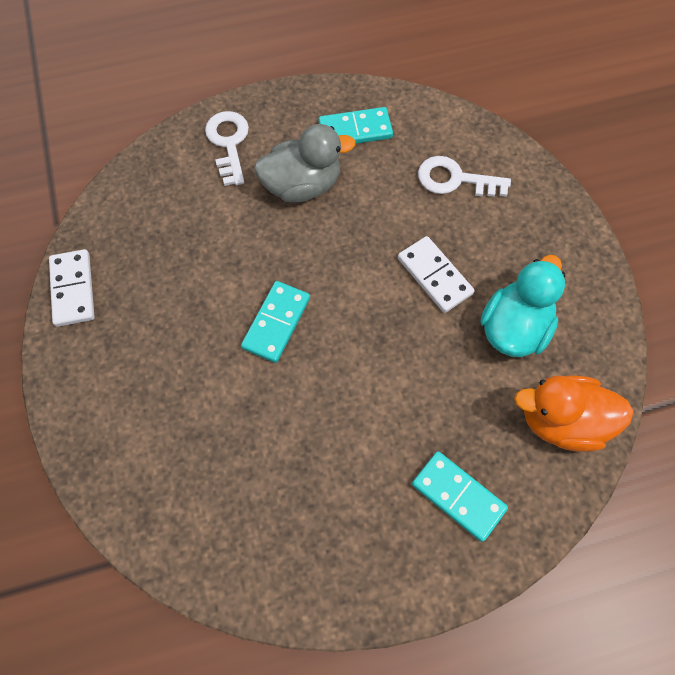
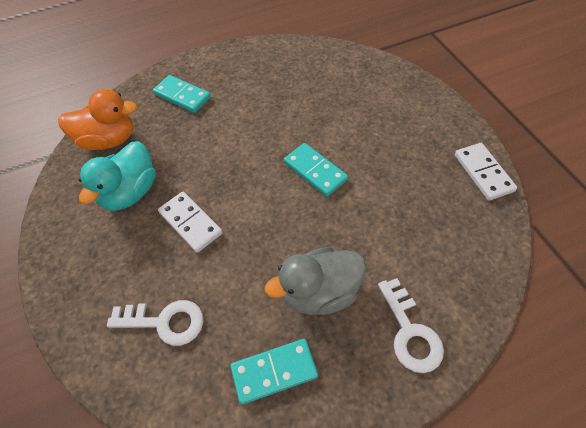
camera: 175 degrees right, 10 degrees down
turquoise domino [241,281,310,363] -> turquoise domino turned 60 degrees counterclockwise [284,143,348,197]

